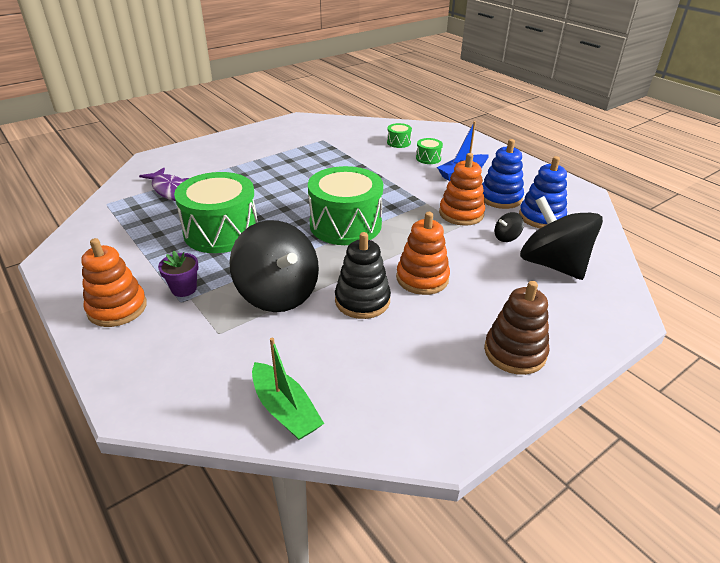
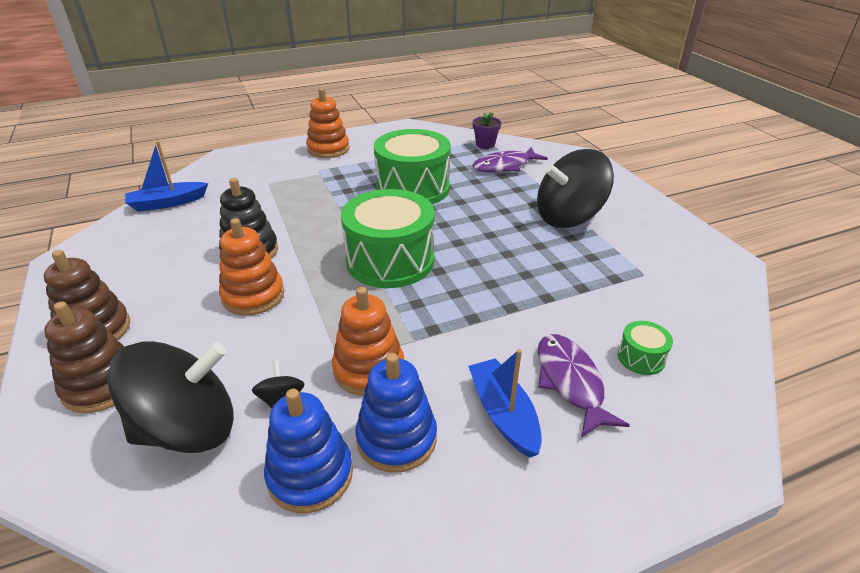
camera: 105 degrees right, 0 degrees up
purple flower pot [158,250,198,297] -> purple flower pot moved to [472,112,501,149]
black spinning top [229,220,319,312] -> black spinning top moved to [537,149,614,228]
green boat [252,337,324,440] -> blue boat [125,141,208,212]
green drum [416,138,443,164] -> purple fish [538,334,630,437]
none -> brown stacking toy [44,301,124,413]

